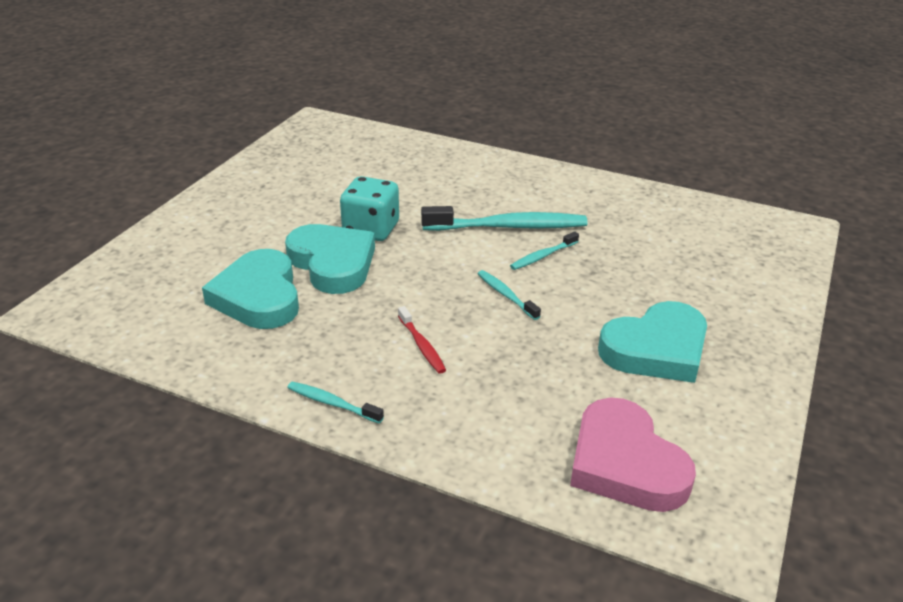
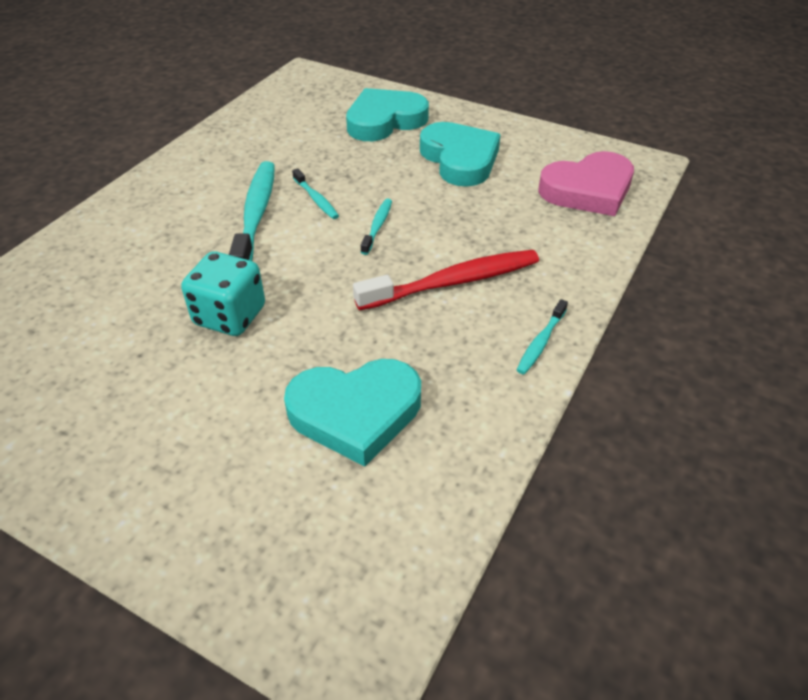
camera: 85 degrees left, 10 degrees up
turquoise heart [285,224,375,294] -> turquoise heart moved to [346,88,429,141]
red toothbrush [398,306,446,374] -> red toothbrush [353,250,539,311], size x2.01
turquoise toothbrush [478,270,541,320] -> turquoise toothbrush turned 135 degrees clockwise [361,199,392,255]

